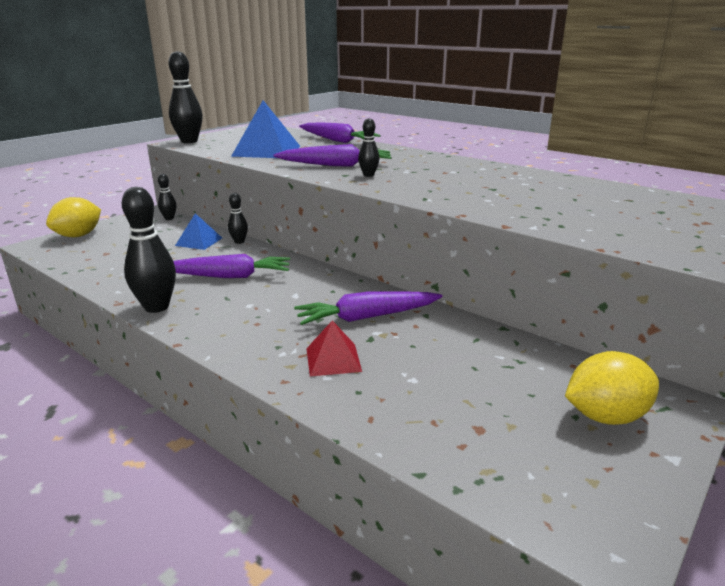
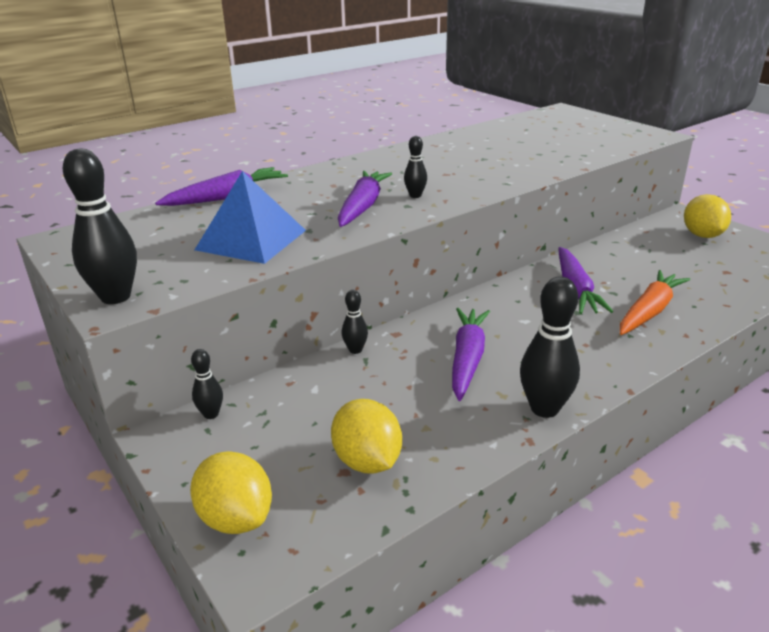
camera: 75 degrees left, 5 degrees up
blue pyramid [175,213,222,250] -> none
red pyramid [306,320,362,376] -> orange carrot [620,270,690,335]
none -> yellow lemon [331,399,402,473]

